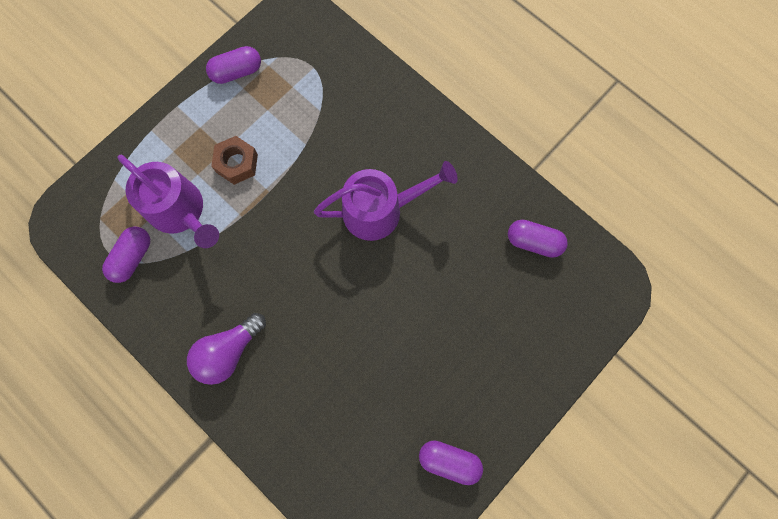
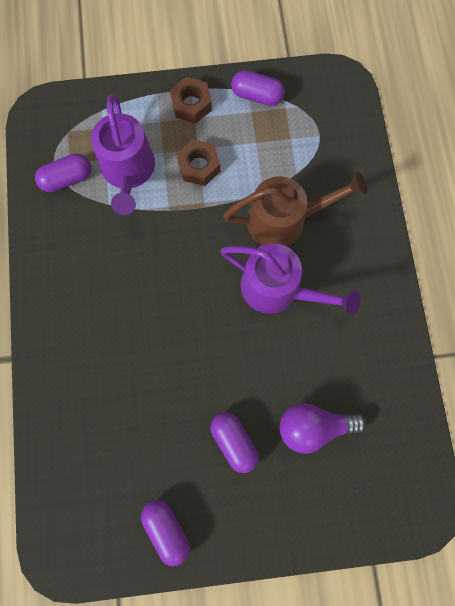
camera: 40 degrees right, 0 degrees up
purple light bulb [187,313,266,385] -> purple light bulb moved to [280,403,366,454]
purple capsule [508,220,568,258] -> purple capsule moved to [210,412,259,473]
none -> brown nut [170,77,212,123]
none -> brown watering can [223,172,368,247]

